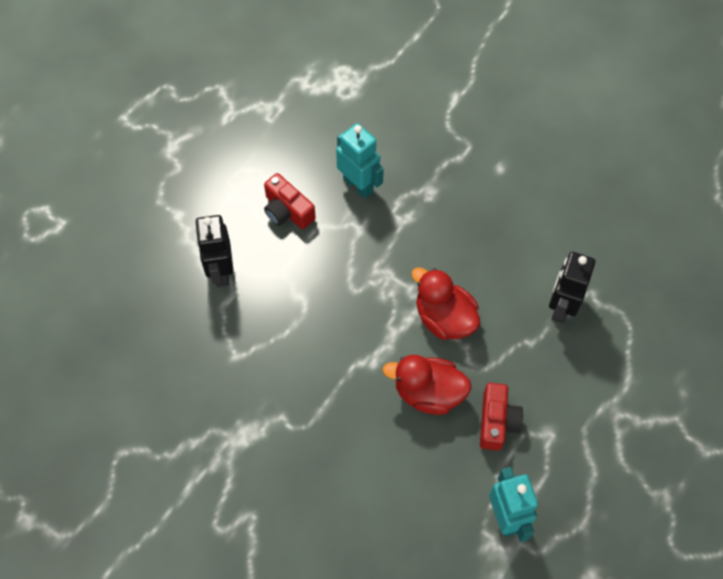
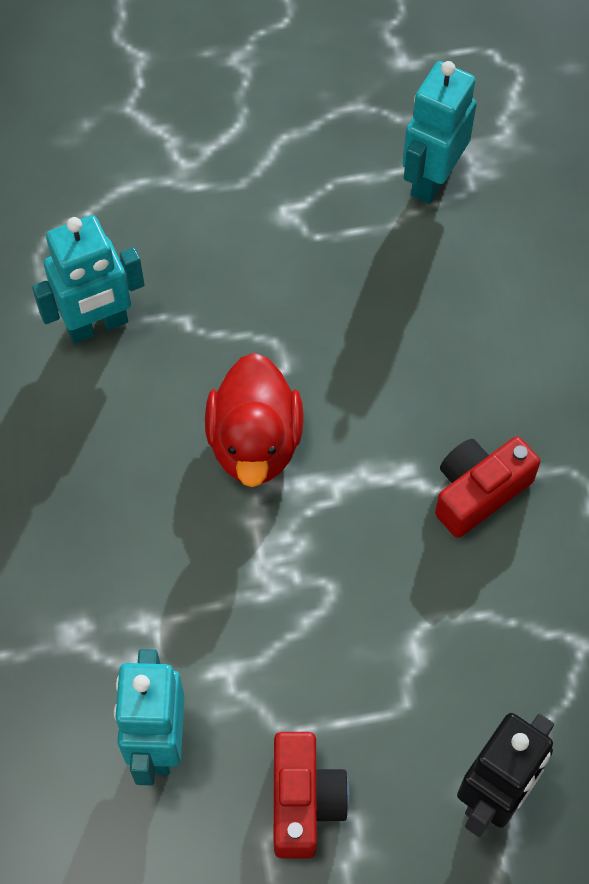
camera: 135 degrees left, 0 degrees up
red duck [382,355,472,415] -> none
red camera [480,383,523,451] -> red camera moved to [435,436,540,538]
black robot [549,252,595,324] -> turquoise robot [32,215,145,343]

